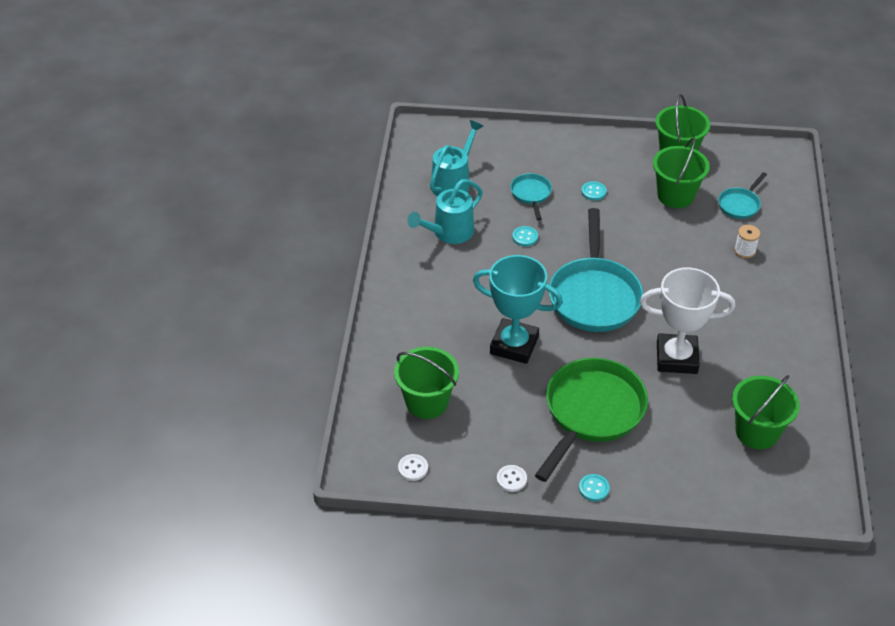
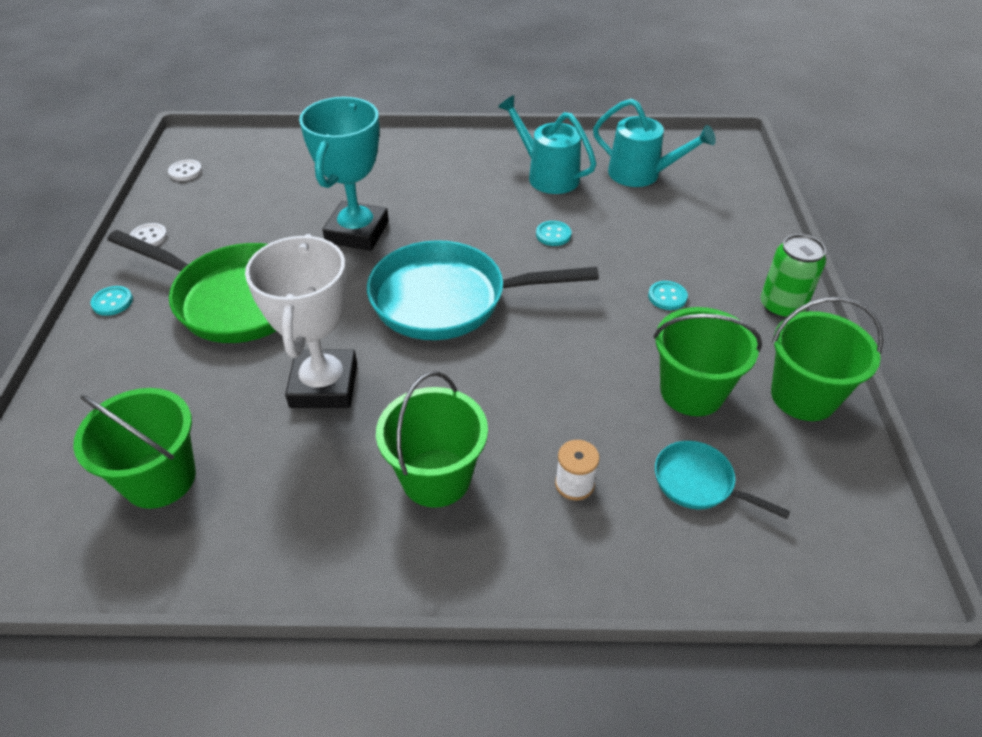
camera: 85 degrees right, 0 degrees up
green bucket [394,347,459,419] -> green bucket moved to [376,371,488,508]
turquoise pan [510,173,552,220] -> none
none -> green can [760,234,826,319]

